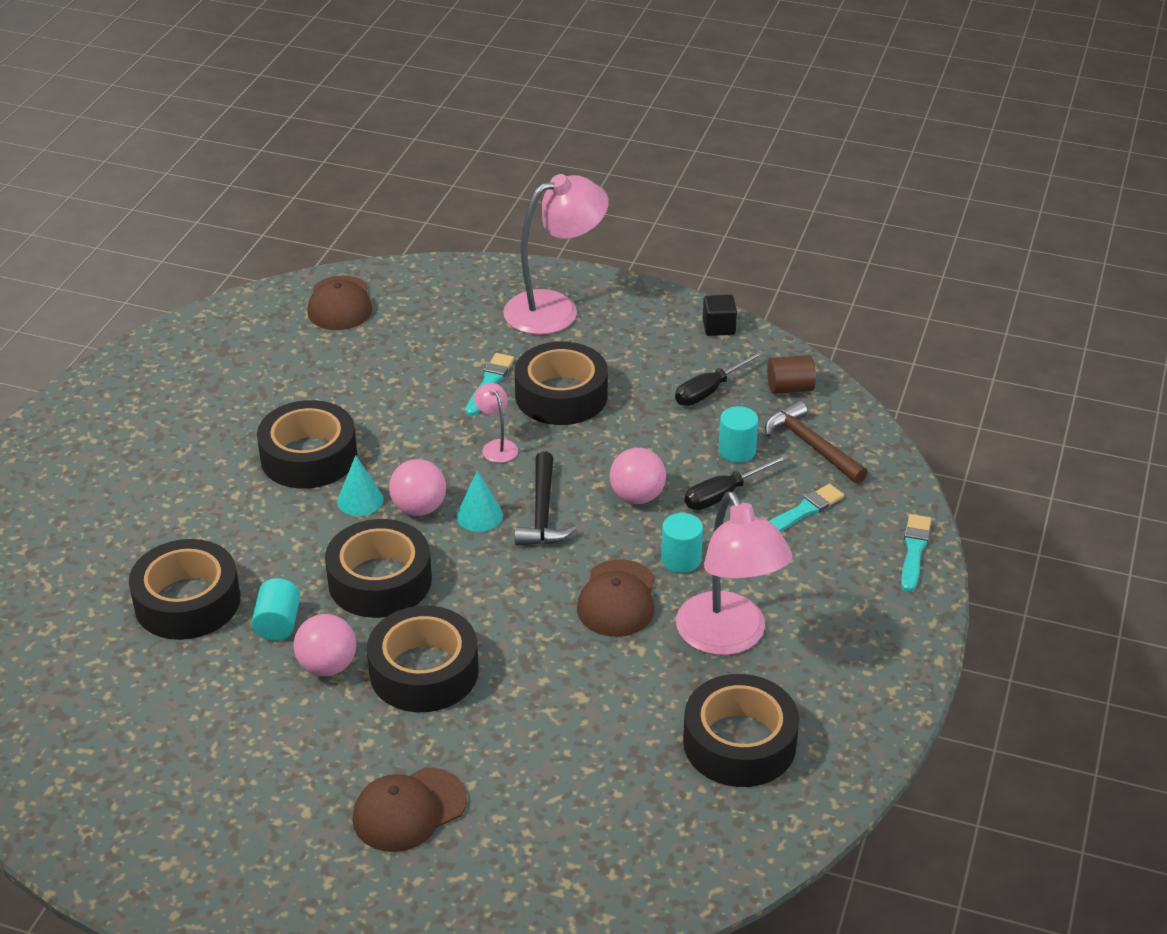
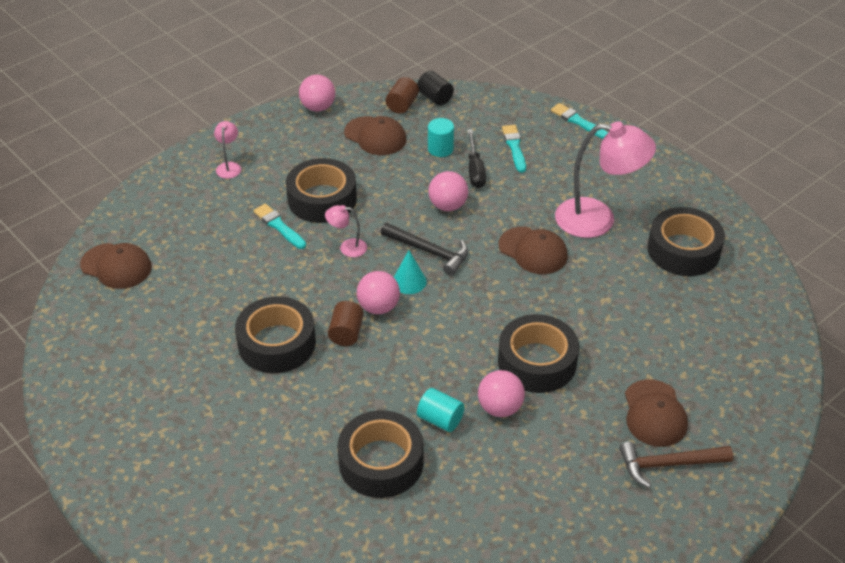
camera: 60 degrees left, 5 degrees up
black tape [325,519,432,618] -> none
turquoise cone [337,455,383,516] -> brown cylinder [328,301,364,346]
pink lamp [503,174,609,335] -> pink lamp [214,121,241,179], size x0.45
turquoise cylinder [661,513,703,573] -> none
black screwdriver [675,350,765,406] -> brown cap [344,116,406,155]
black cube [703,295,737,336] -> pink ball [299,75,335,111]
brown hammer [765,400,868,484] -> brown hammer moved to [620,442,733,488]
none -> black cylinder [417,71,454,106]

